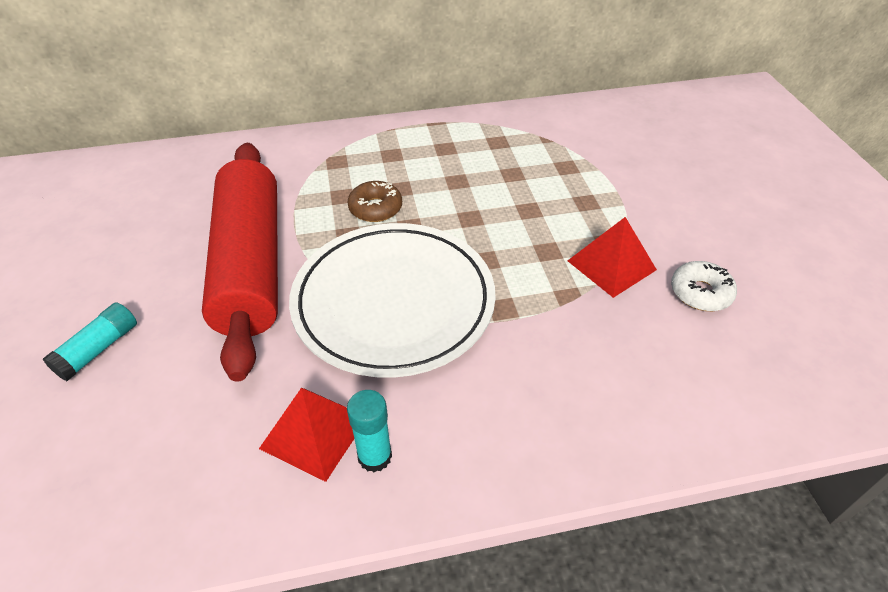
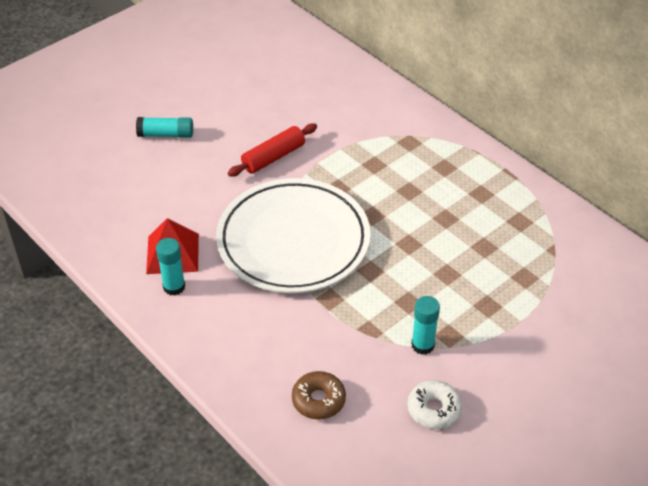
camera: 60 degrees right, 0 degrees up
red rolling pin [202,143,278,381] -> red rolling pin [228,123,317,177], size x0.46
brown donut [347,181,402,222] -> brown donut moved to [292,371,346,420]
red pyramid [568,217,657,298] -> turquoise glue stick [411,296,440,355]

